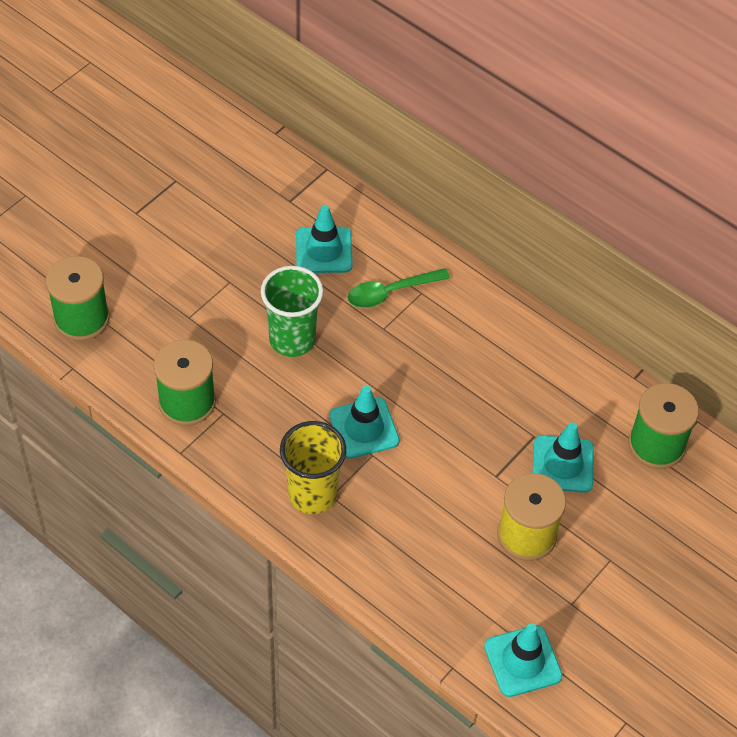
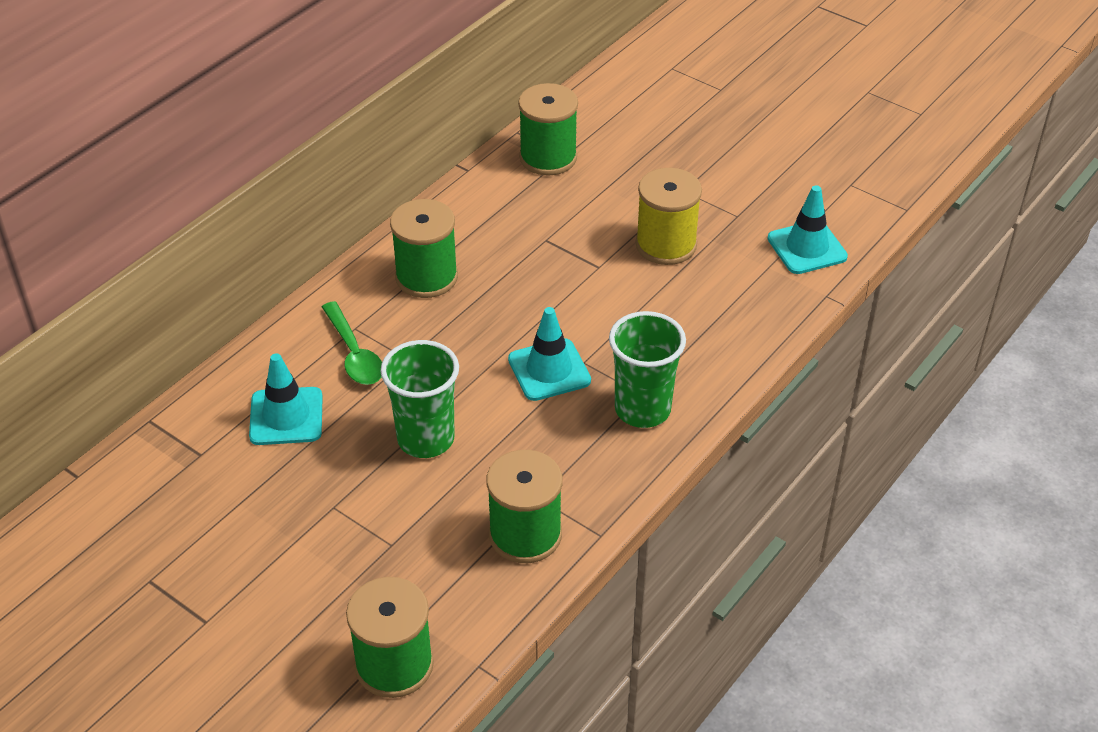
camera: 90 degrees left, 10 degrees down
yellow cup [280,421,346,514] -> green cup [609,311,686,428]
turquoise traffic cone [533,422,594,493] -> none
none -> green spool [390,199,458,298]

